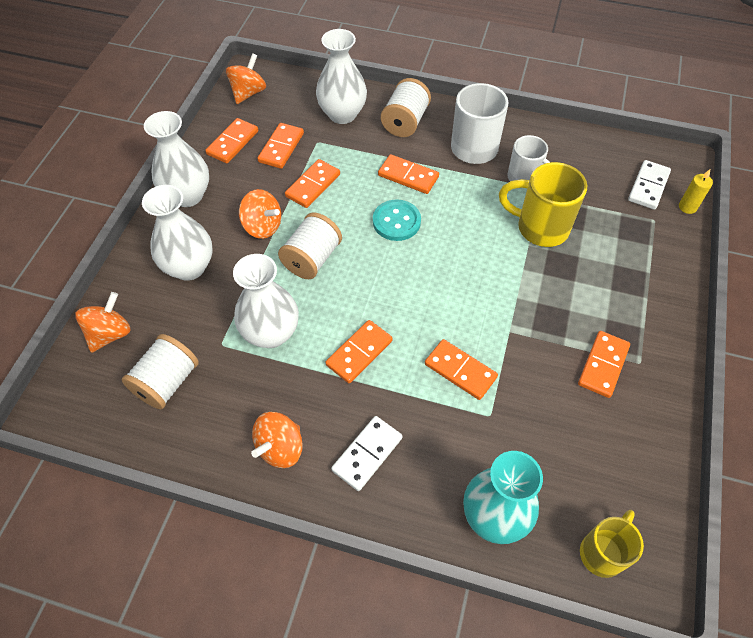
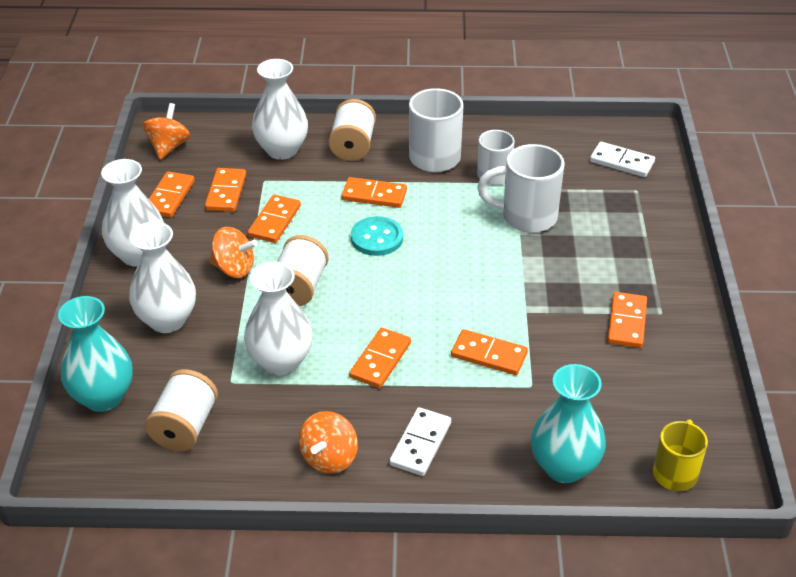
camera: 15 degrees left, 15 degrees down
orange spinning top [75,292,131,353] -> turquoise vase [58,296,133,412]
yellow mug [499,162,587,247] -> white mug [477,144,565,233]
white domino [628,160,671,210] -> white domino turned 75 degrees counterclockwise [590,142,655,177]
yellow candle [679,169,713,214] -> none

